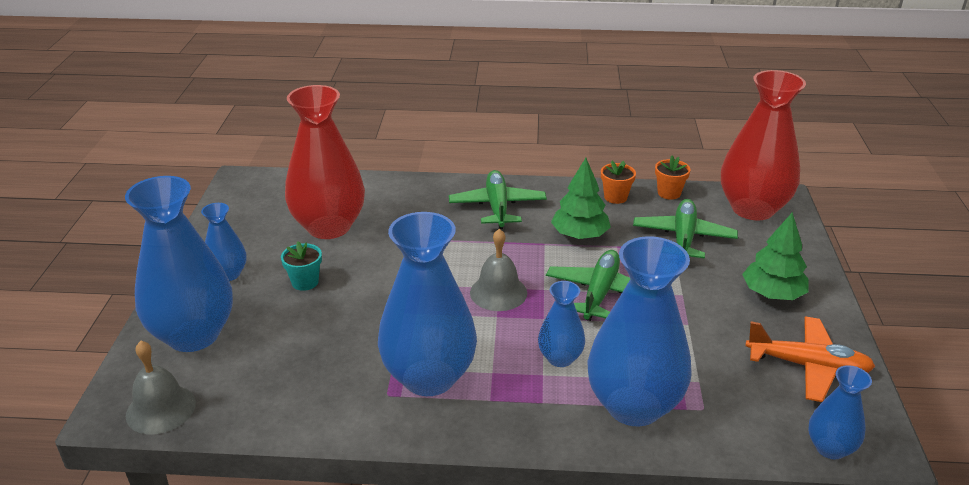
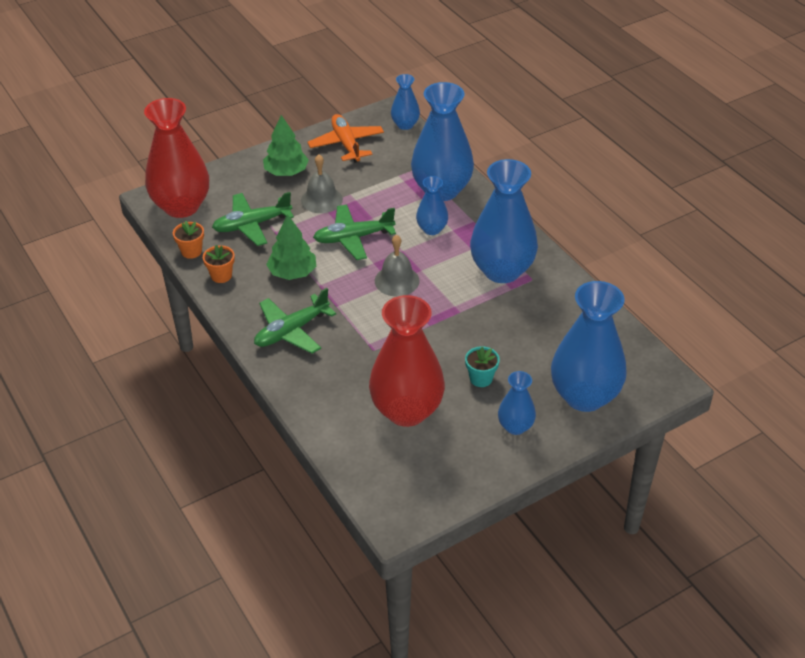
camera: 125 degrees left, 10 degrees up
grey bell [126,341,196,434] -> grey bell moved to [301,154,343,213]

